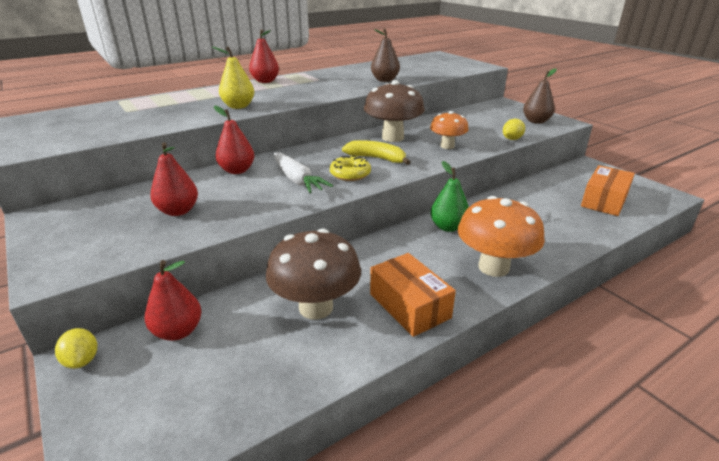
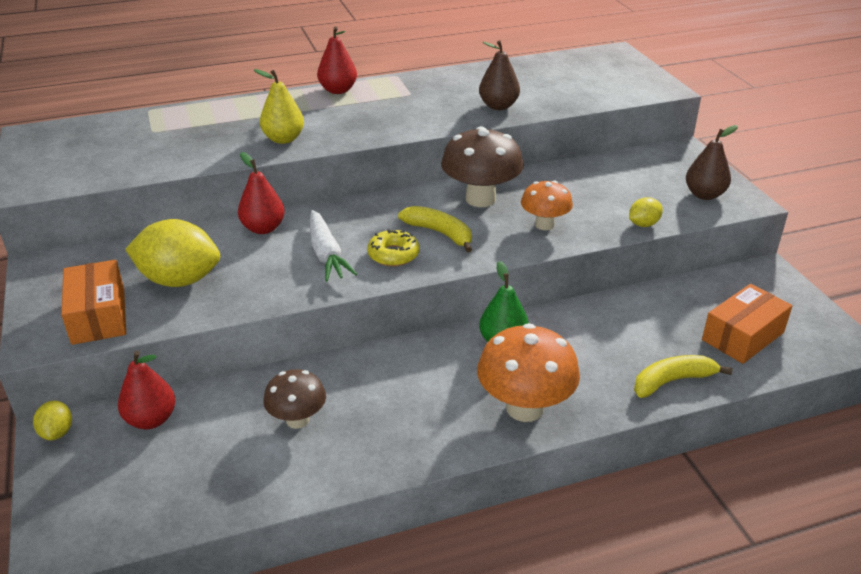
camera: 15 degrees right, 5 degrees up
red pear [150,142,198,216] -> yellow lemon [125,219,220,287]
brown mushroom [266,229,361,319] -> brown mushroom [263,369,326,429], size x0.61
orange box [370,253,456,337] -> orange box moved to [61,260,126,345]
none -> yellow banana [634,355,733,398]

